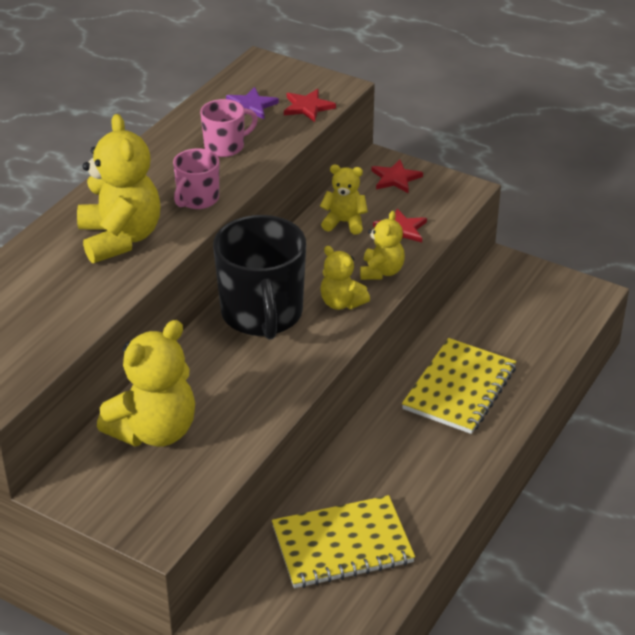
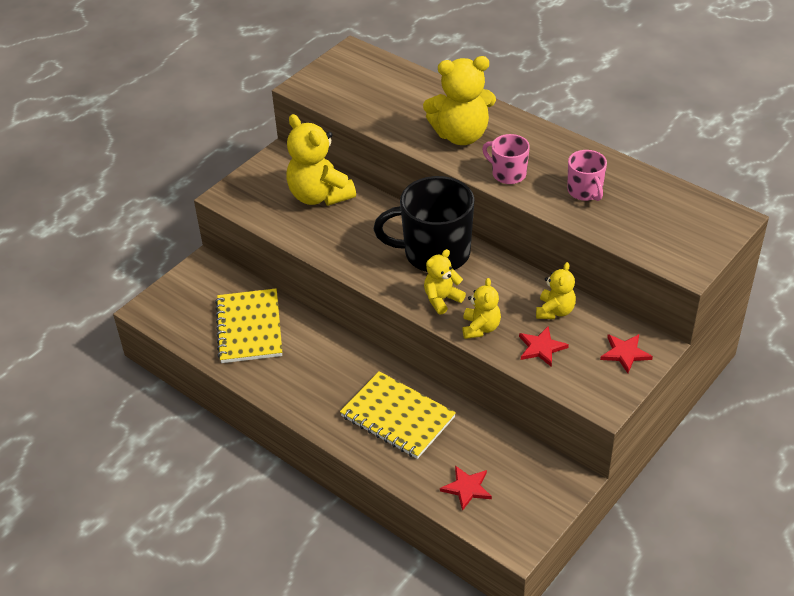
camera: 100 degrees right, 5 degrees up
purple star [226,87,279,120] -> none
red star [284,89,336,122] -> red star moved to [440,465,492,511]
yellow teddy bear [360,211,405,280] -> yellow teddy bear turned 105 degrees counterclockwise [462,278,501,339]

